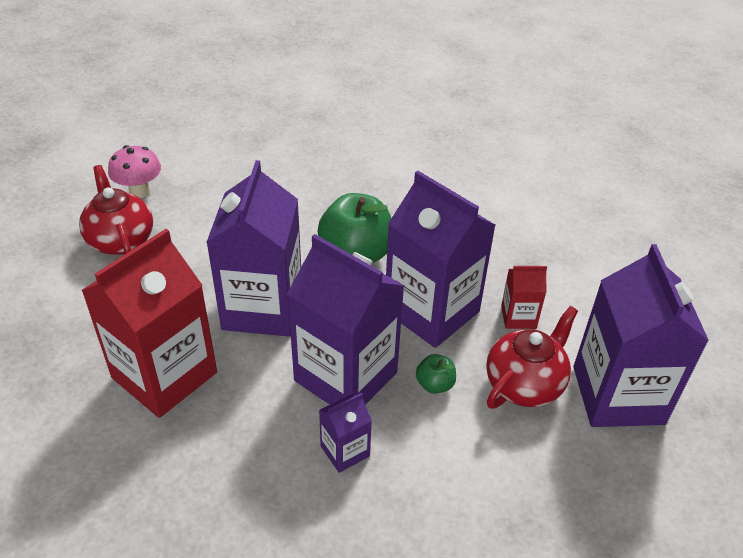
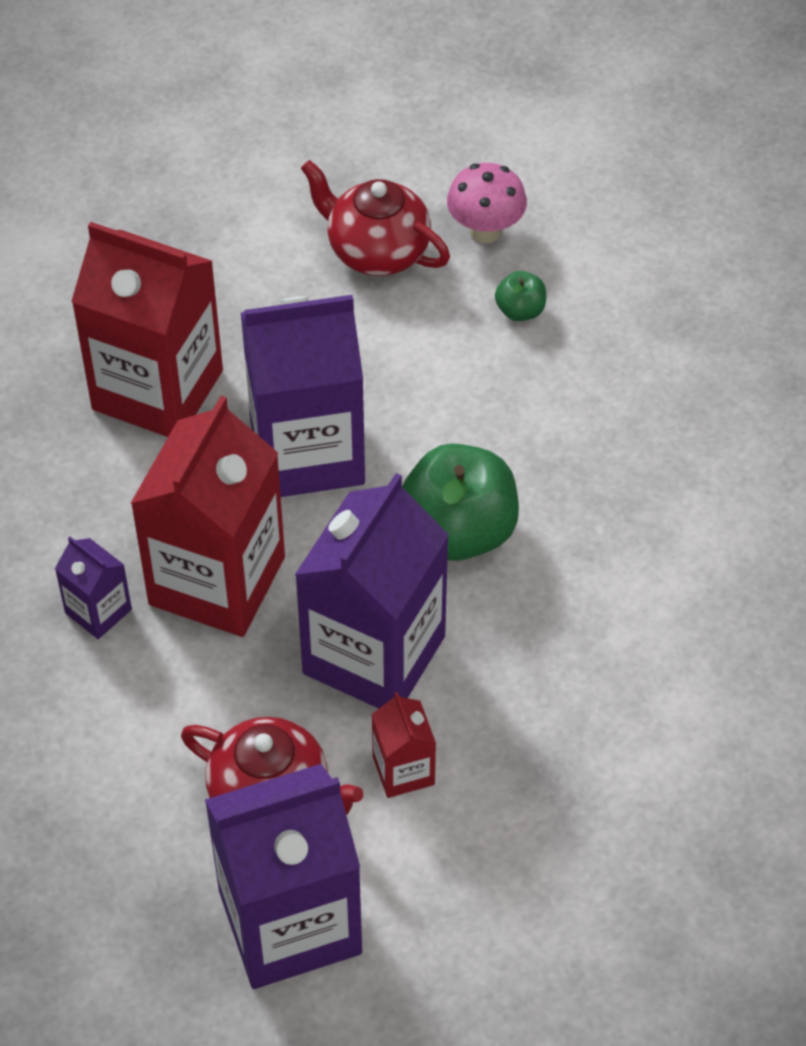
camera: 75 degrees right, 10 degrees up
red teapot [79,165,153,255] -> red teapot turned 105 degrees counterclockwise [301,160,450,276]
purple carton [287,234,404,405] -> red carton [131,396,285,637]
green apple [416,354,456,394] -> green apple moved to [495,271,546,321]

